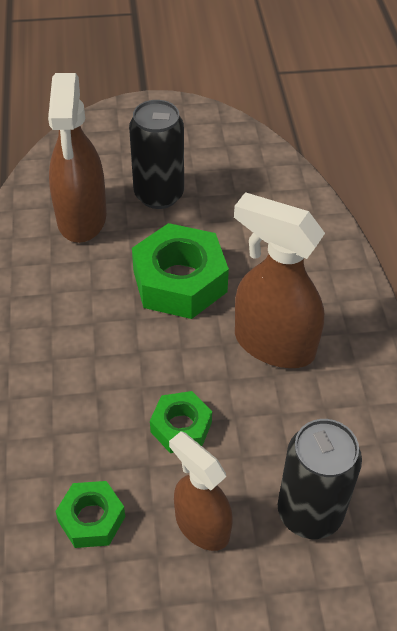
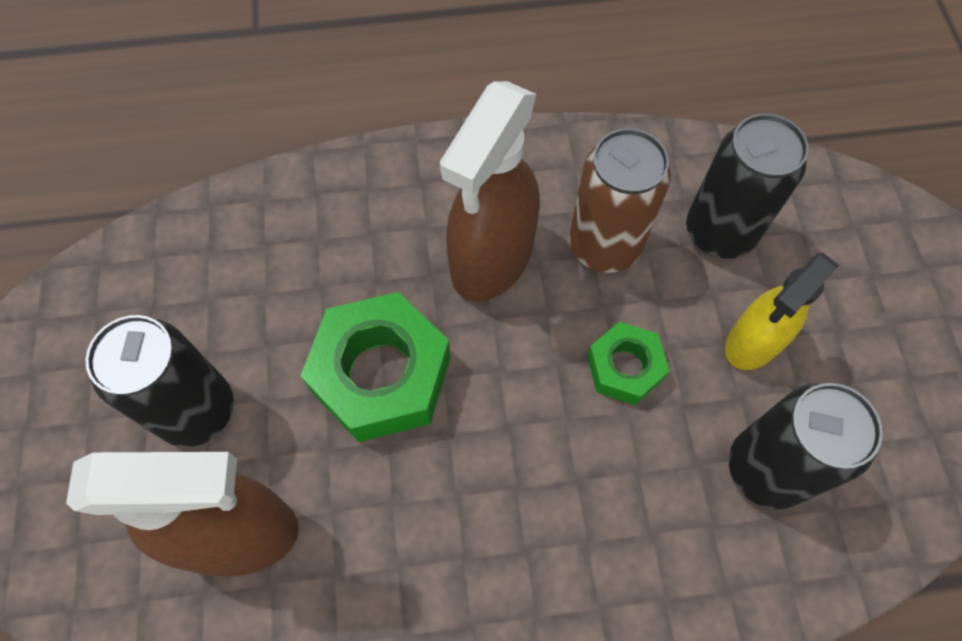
camera: 90 degrees left, 15 degrees up
green nut [55,481,125,548] -> black can [729,383,883,509]
brown spray bottle [169,431,233,551] -> yellow spray bottle [725,253,840,370]
none -> brown can [569,128,671,273]

